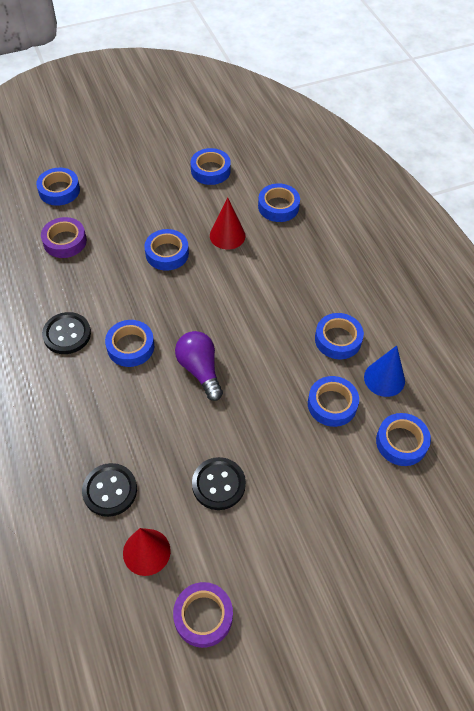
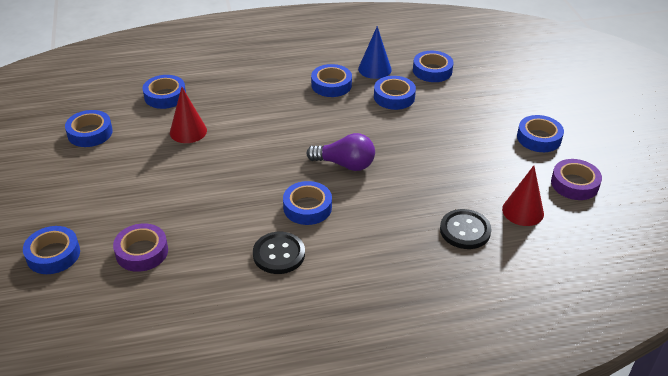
camera: 80 degrees left, 15 degrees down
blue tape [144,229,189,271] -> blue tape moved to [517,115,564,152]
purple light bulb [175,331,223,401] -> purple light bulb turned 150 degrees counterclockwise [306,133,375,171]
black button [192,457,246,510] -> none

